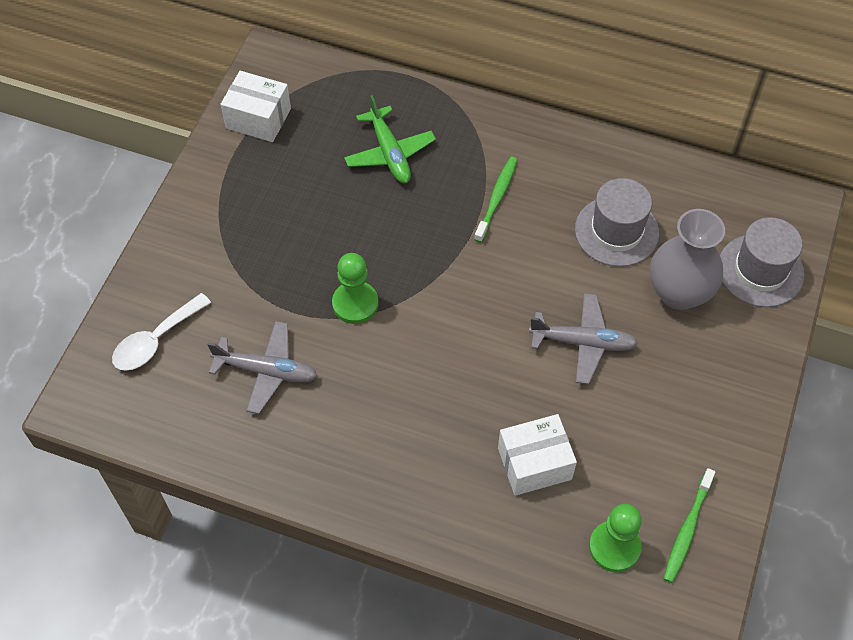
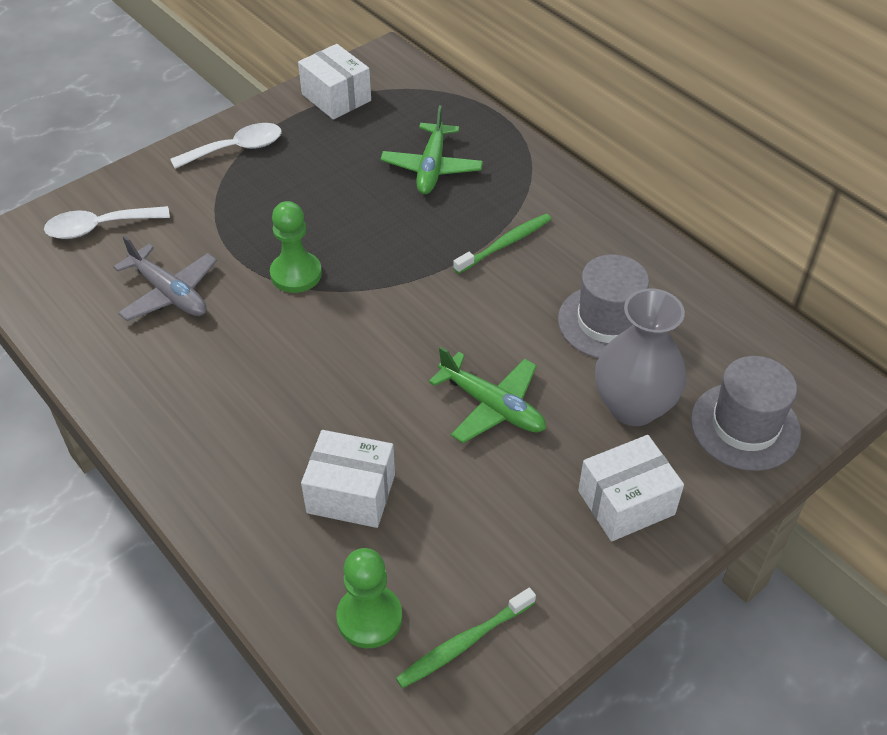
camera: 30 degrees right, 10 degrees down
grey plane [529,293,638,384] -> green plane [429,347,546,443]
none -> white spoon [170,123,282,169]
none -> white box [578,435,684,542]

